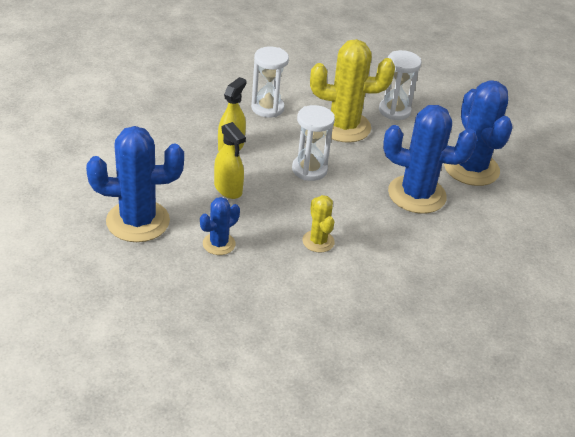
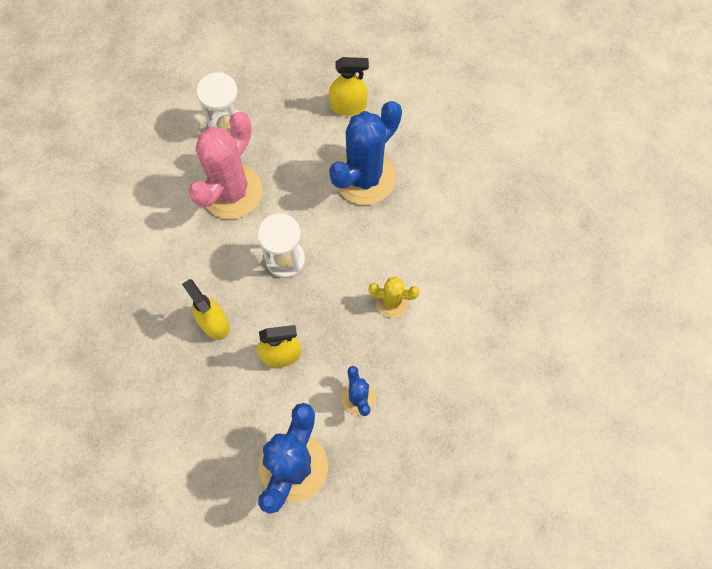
camera: 60 degrees left, 30 degrees up
white hourglass [251,47,289,118] -> none
yellow cactus [310,39,395,143] -> pink cactus [188,112,262,219]
blue cactus [444,80,513,186] -> yellow spray bottle [329,57,369,116]

